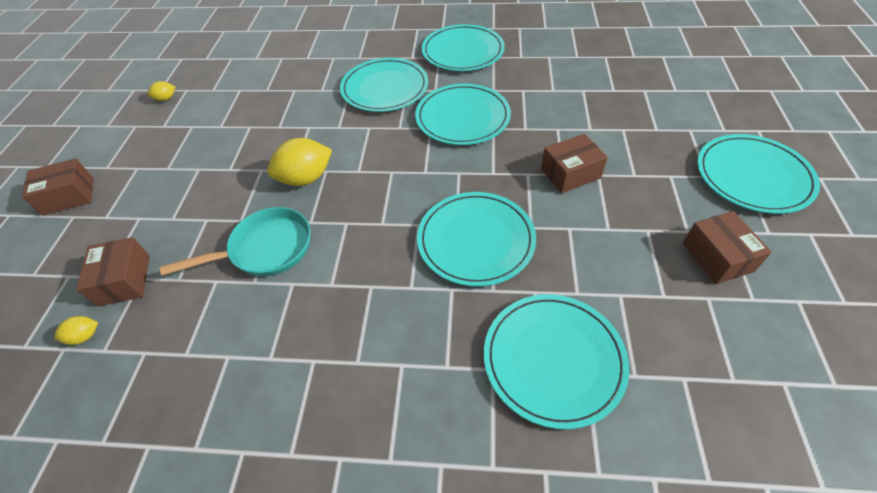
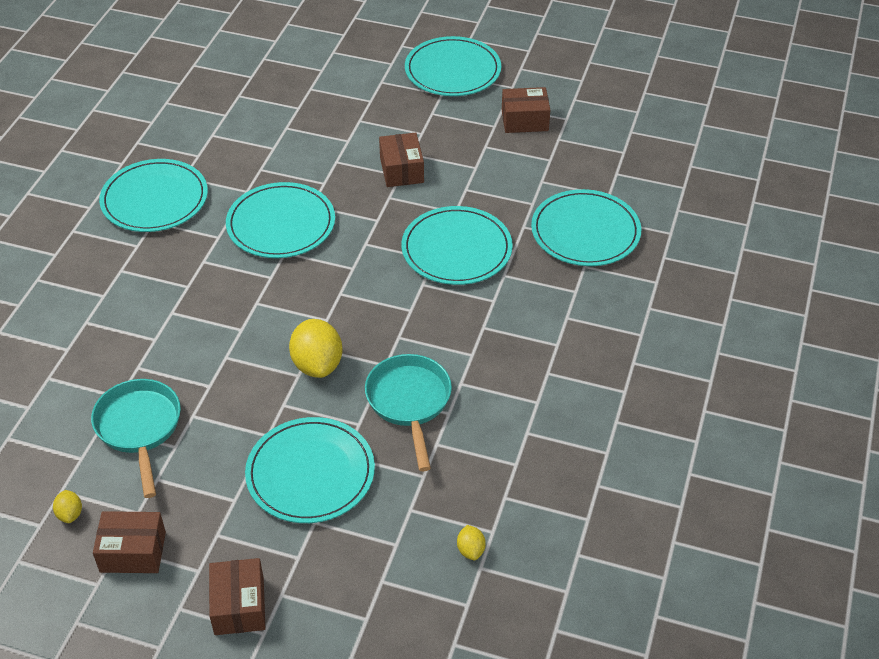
camera: 80 degrees left, 5 degrees down
brown box [76,237,150,307] -> brown box moved to [93,511,166,573]
turquoise plate [340,58,428,112] -> turquoise plate moved to [245,417,375,523]
none -> turquoise pan [91,379,181,498]

